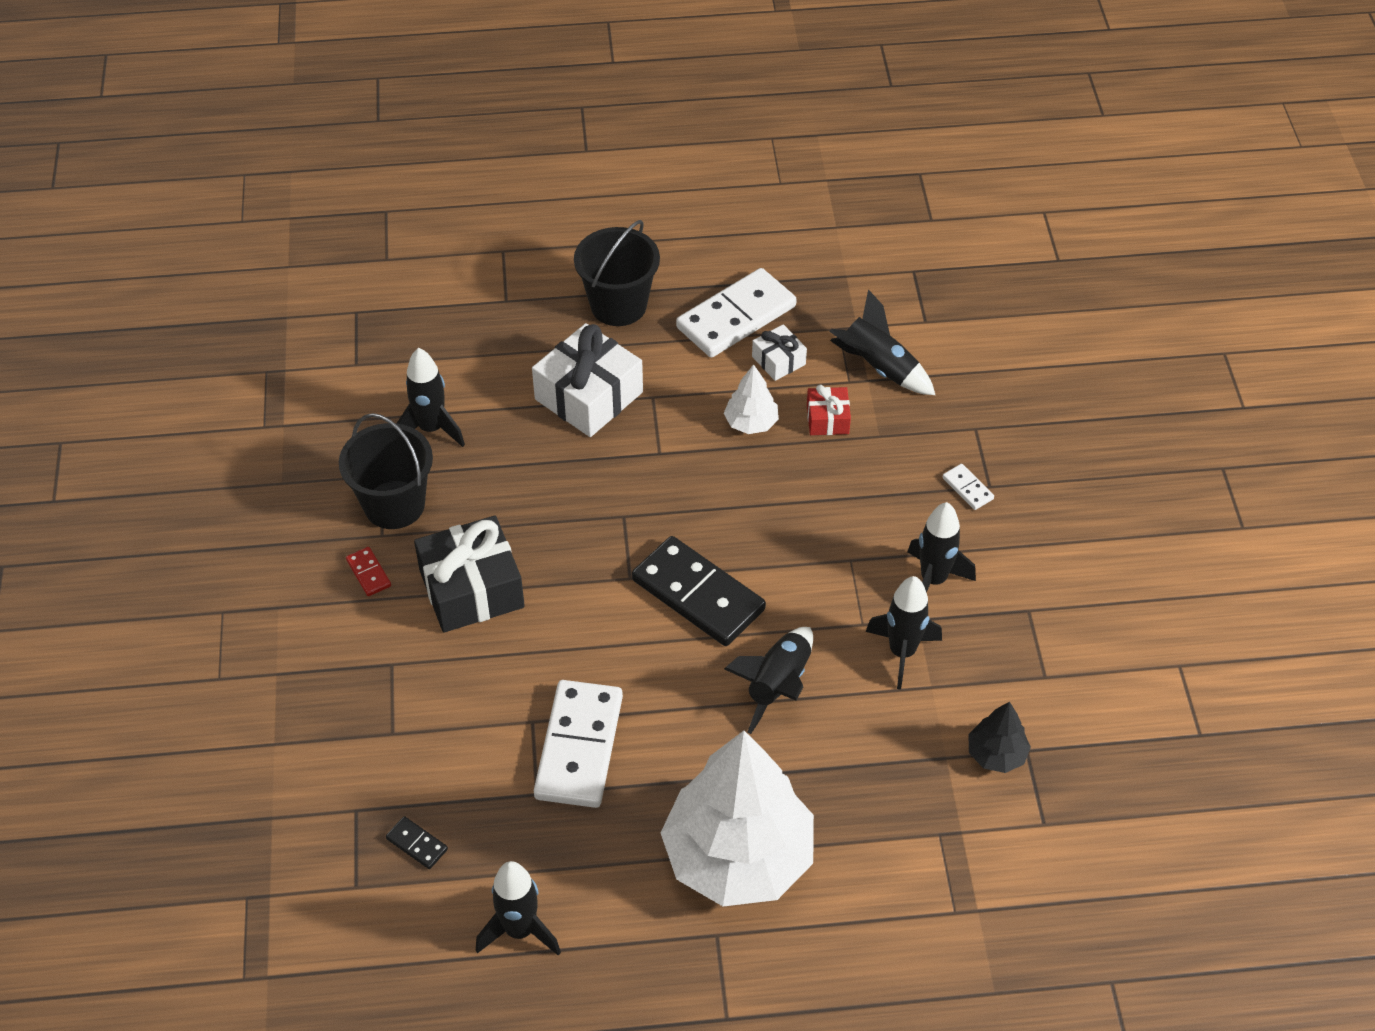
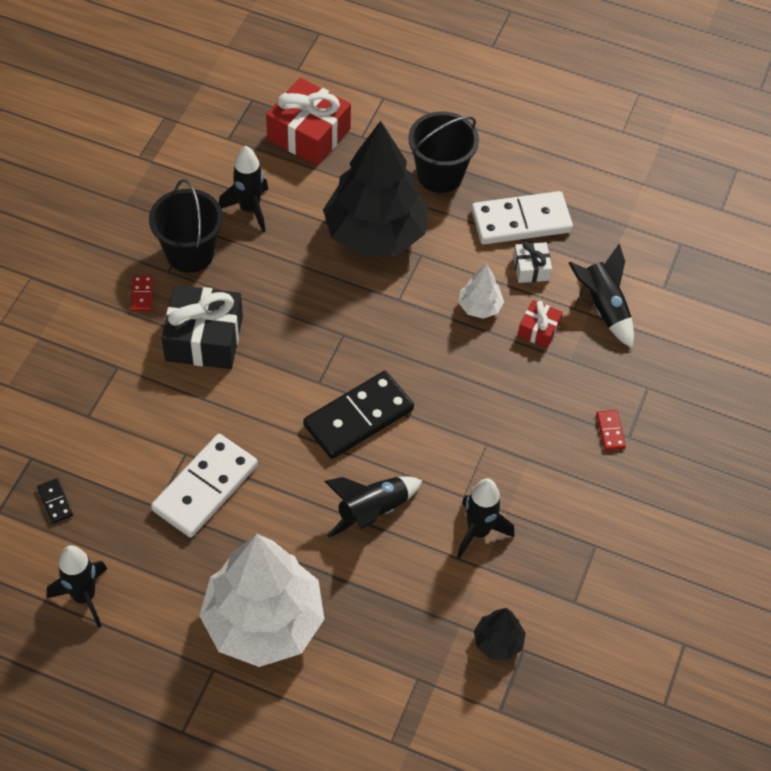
camera: 25 degrees right, 5 degrees up
white gift [532,323,643,437] -> black tree [323,121,428,256]
black domino [632,536,766,646] -> black domino turned 75 degrees clockwise [303,371,414,459]
black rocket [908,502,976,593] -> none
white domino [943,464,994,510] -> red domino [596,410,626,451]
none -> red gift [266,78,351,166]

